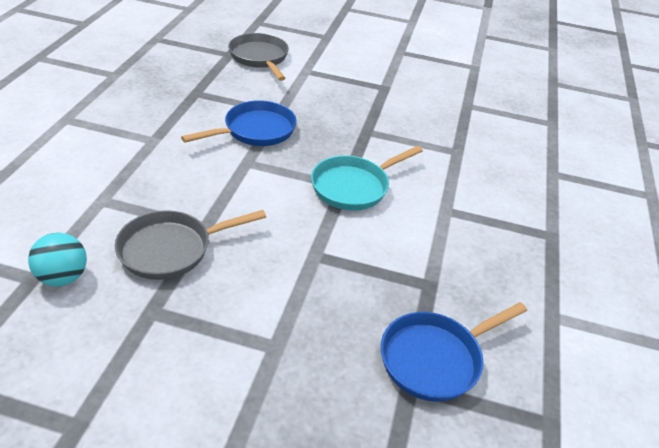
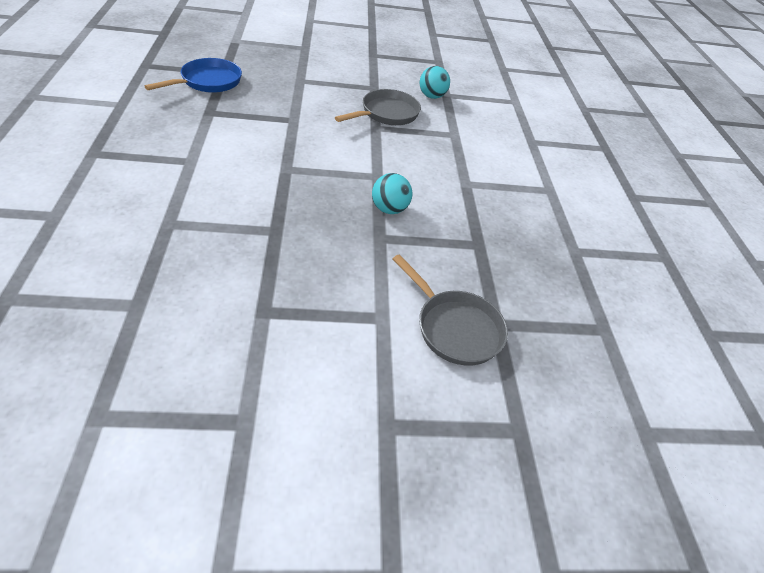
camera: 160 degrees right, 5 degrees up
blue pan [181,100,297,146] -> turquoise ball [372,173,412,214]
turquoise pan [311,146,423,211] -> none

